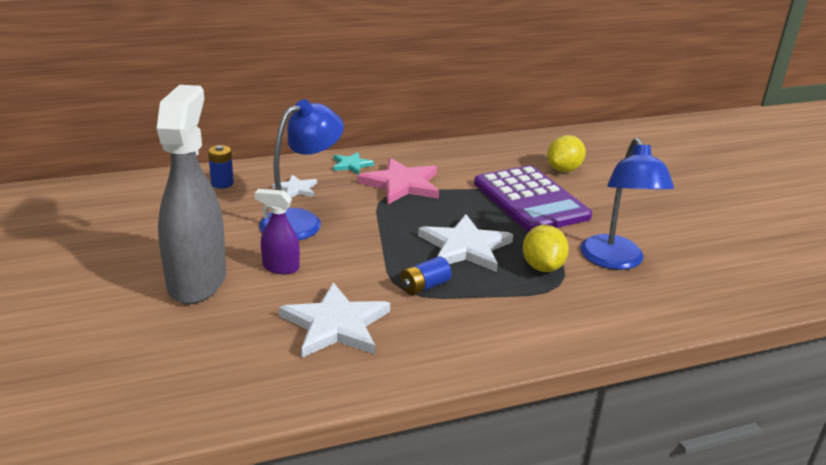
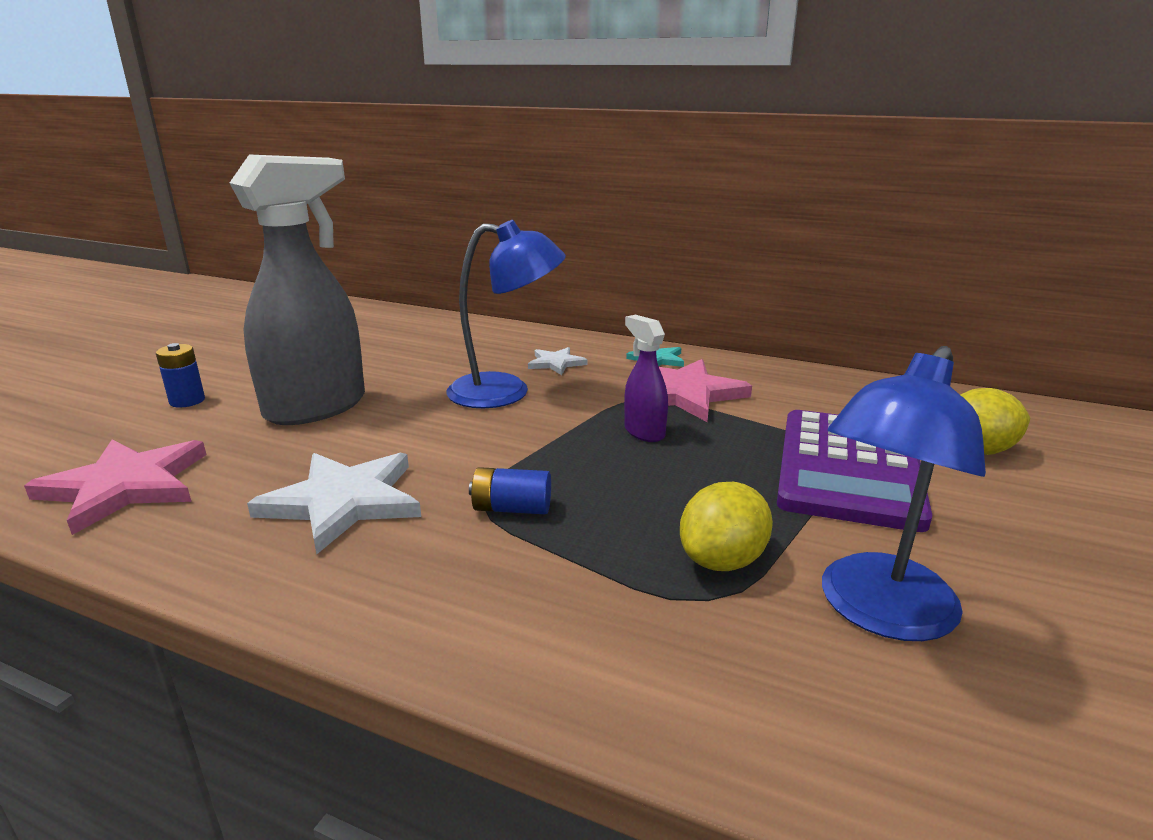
camera: 45 degrees right, 5 degrees down
blue battery [208,145,234,189] -> blue battery moved to [156,343,205,408]
purple spray bottle [255,189,300,274] -> purple spray bottle moved to [624,315,668,442]
white star [418,214,514,272] -> none
none -> pink star [24,439,206,535]

